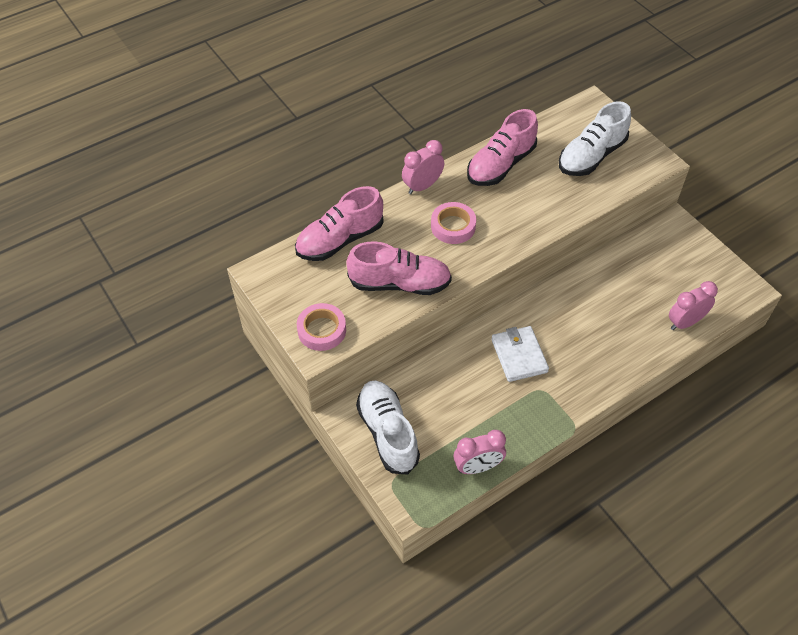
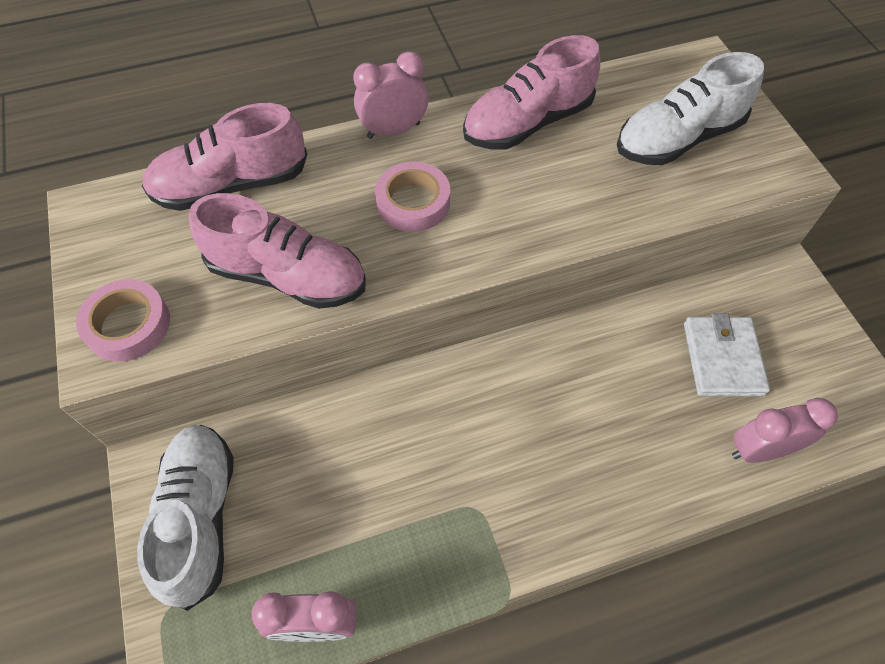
camera: 15 degrees right, 5 degrees up
white wallet [491,326,549,382] -> white wallet moved to [684,313,770,396]

